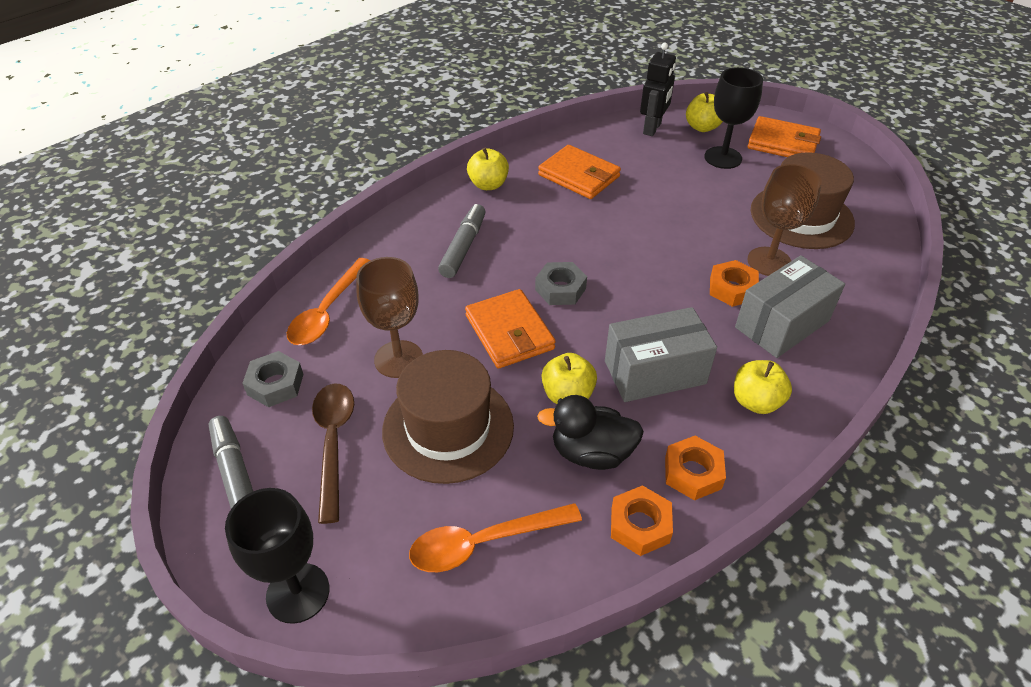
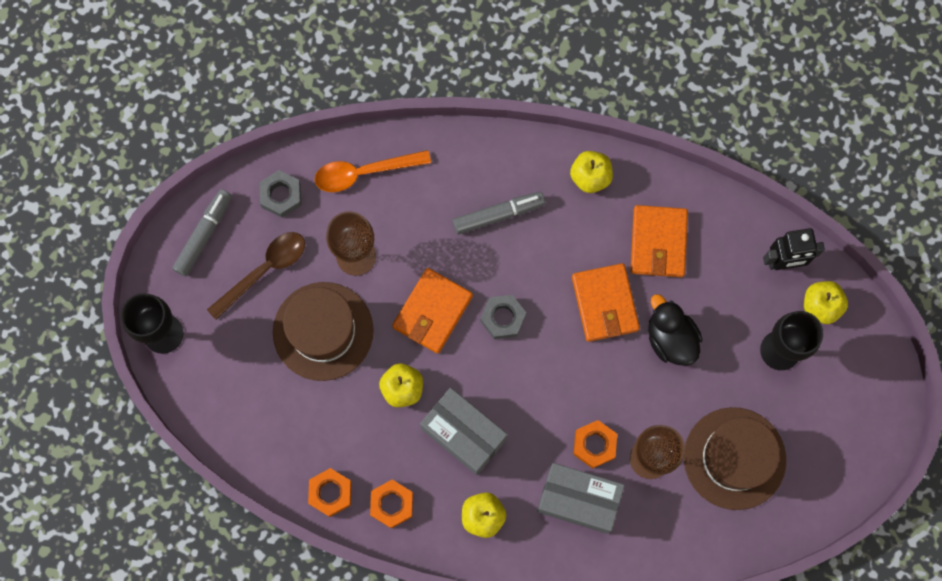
camera: 55 degrees right, 30 degrees up
orange spoon [409,503,582,572] -> none
black duck [537,395,644,470] -> black duck moved to [648,294,702,366]
orange wallet [748,116,821,157] -> orange wallet moved to [572,263,640,342]

